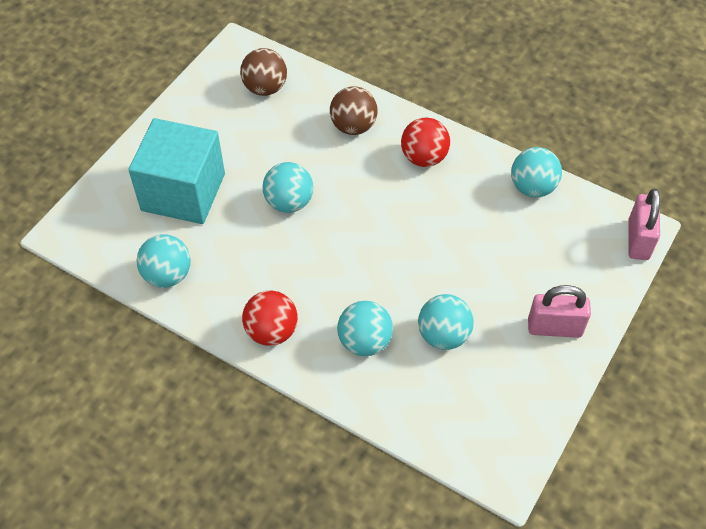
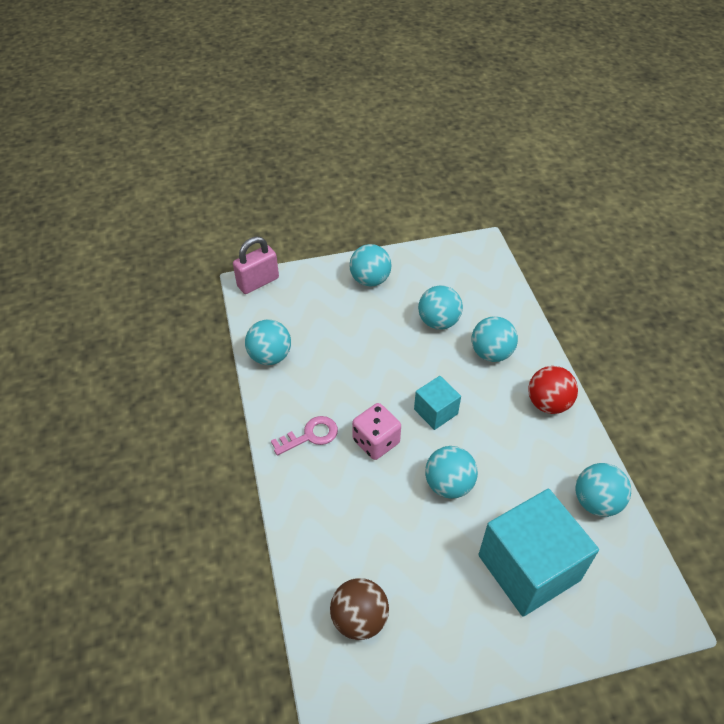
camera: 135 degrees left, 5 degrees down
brown ball [330,86,378,135] -> none
red ball [401,117,450,167] -> pink key [271,416,338,456]
pink padlock [528,285,591,338] -> turquoise ball [349,244,392,287]
none -> pink dice [352,403,401,460]
none -> turquoise cube [414,376,461,430]

